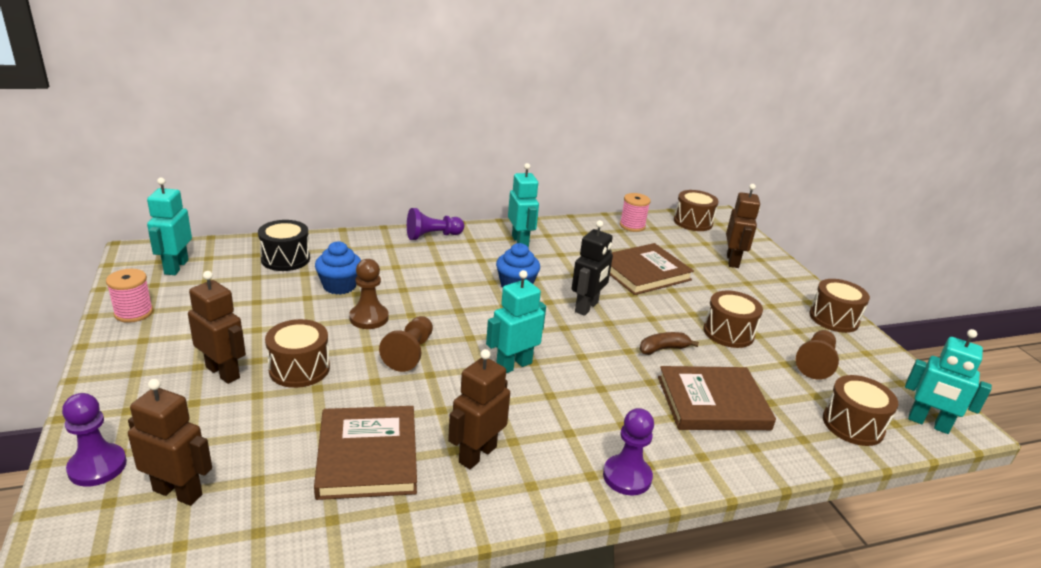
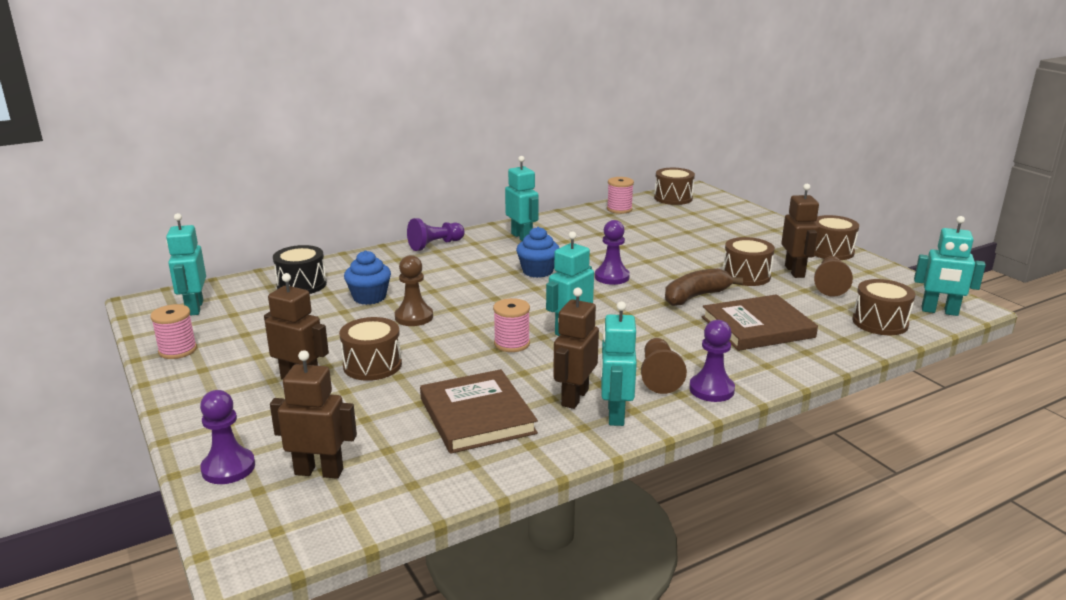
camera: 10 degrees left, 5 degrees down
brown pawn [379,316,433,372] -> brown pawn moved to [641,338,687,394]
black robot [571,220,613,316] -> purple pawn [595,220,630,285]
brown book [610,243,694,295] -> none
brown banana [639,332,699,355] -> brown banana [665,268,743,306], size x1.54
brown robot [726,184,760,268] -> brown robot moved to [781,184,819,278]
none -> pink spool [493,298,530,352]
none -> turquoise robot [601,301,637,426]

